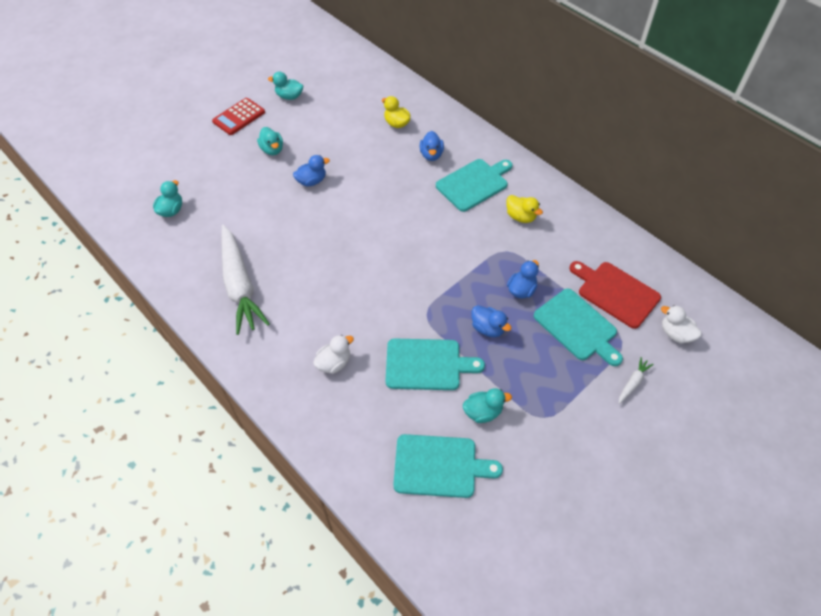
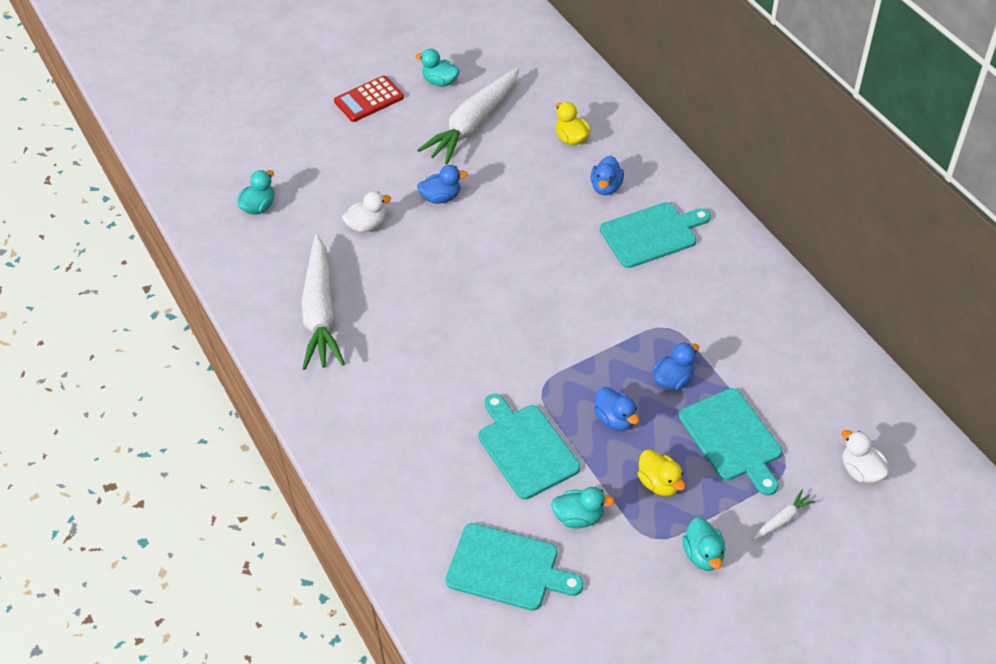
camera: 15 degrees right, 5 degrees down
turquoise duck [257,127,283,155] -> turquoise duck moved to [682,517,725,571]
white duck [313,335,354,374] -> white duck moved to [342,191,391,233]
turquoise cutting board [386,338,485,390] -> turquoise cutting board turned 135 degrees counterclockwise [478,394,580,499]
yellow duck [506,195,543,223] -> yellow duck moved to [637,450,685,496]
red cutting board [570,261,661,329] -> none
none -> white carrot [417,67,519,165]

